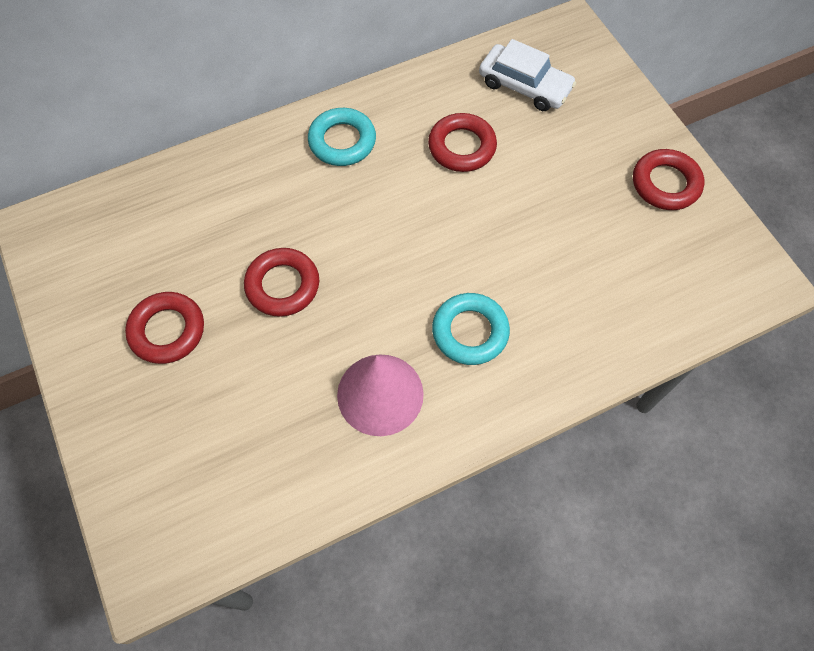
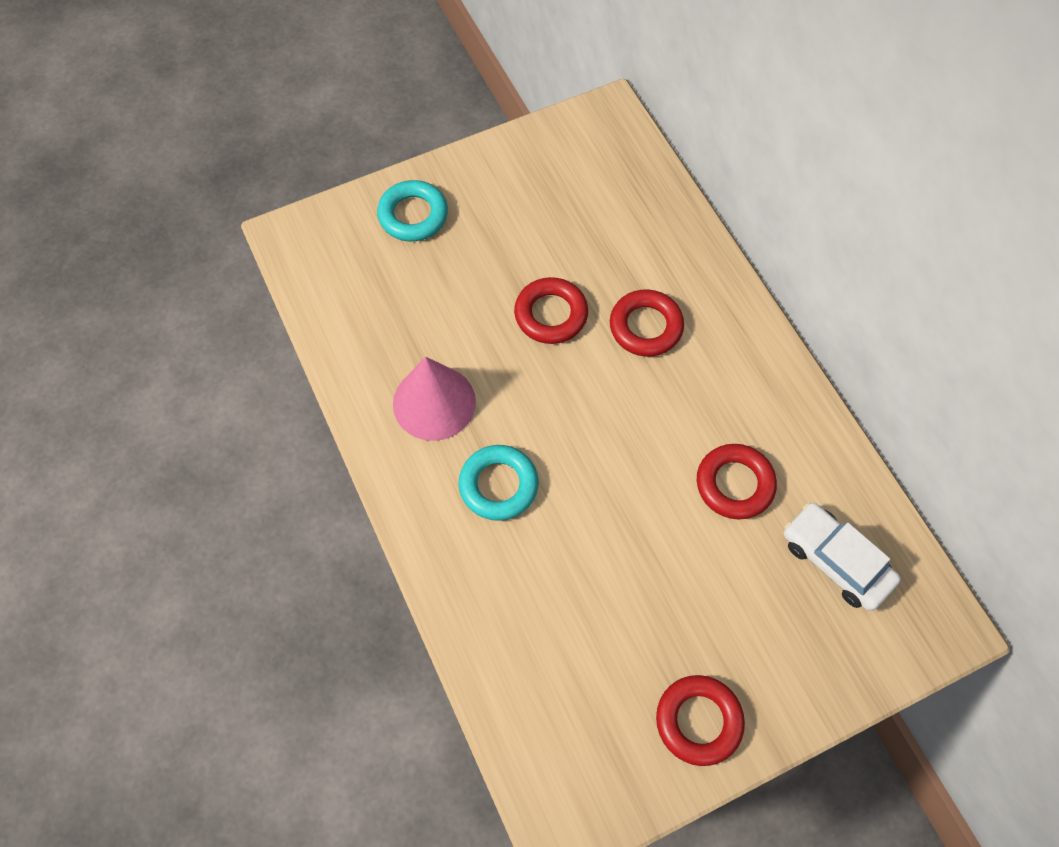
camera: 90 degrees right, 0 degrees up
red ring [125,292,204,364] -> red ring moved to [610,289,684,357]
turquoise ring [308,108,376,166] -> turquoise ring moved to [377,180,448,242]
white car [479,39,576,111] -> white car turned 105 degrees clockwise [784,503,901,611]

